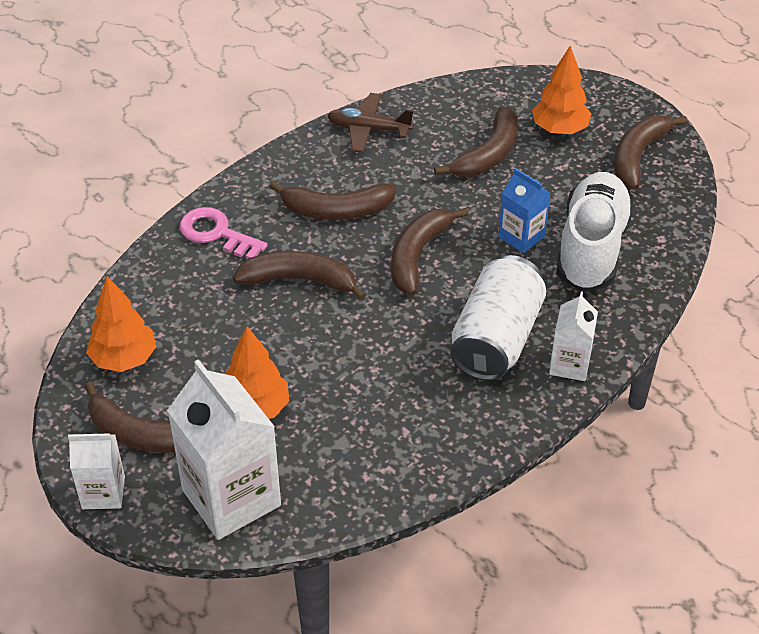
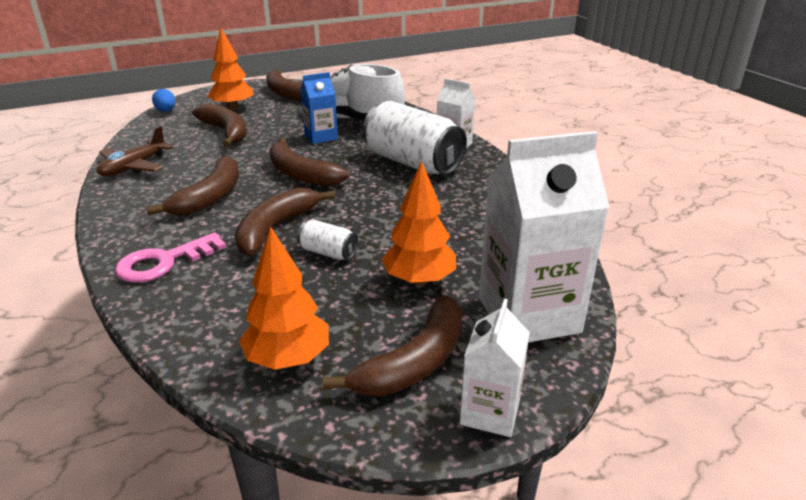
camera: 70 degrees left, 15 degrees down
none -> blue egg [152,89,176,112]
none -> white can [297,219,358,260]

